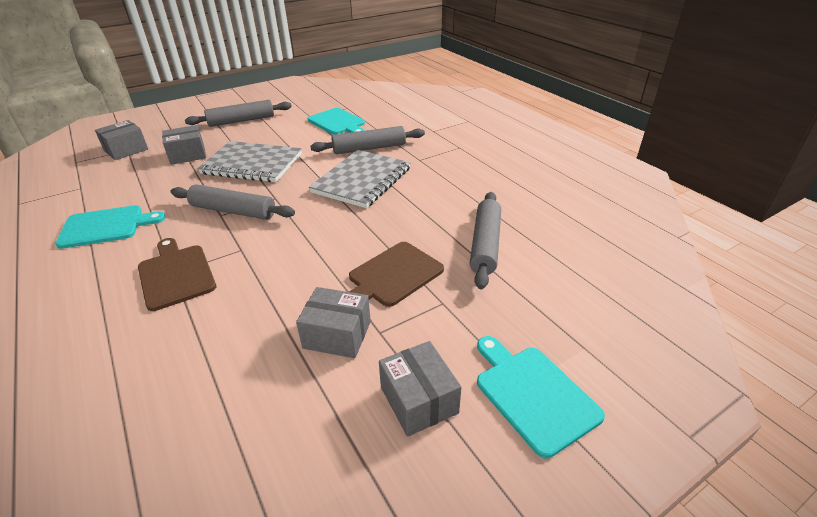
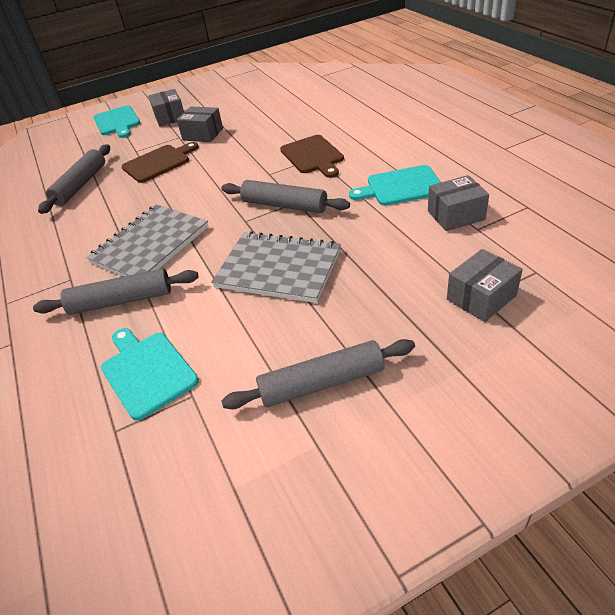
camera: 170 degrees left, 5 degrees up
grey box [162,125,206,165] -> grey box moved to [428,175,489,231]

